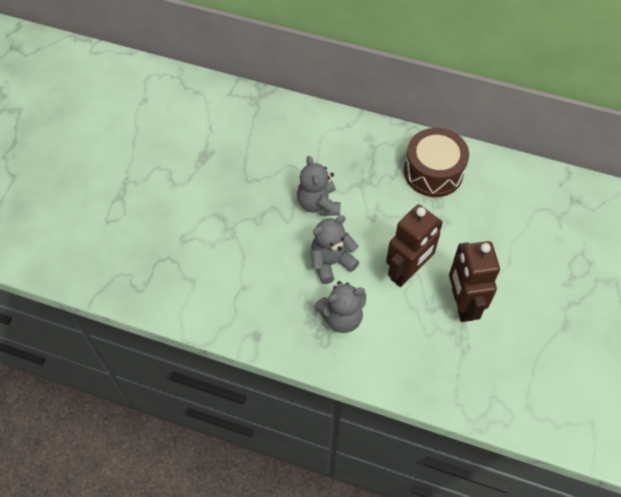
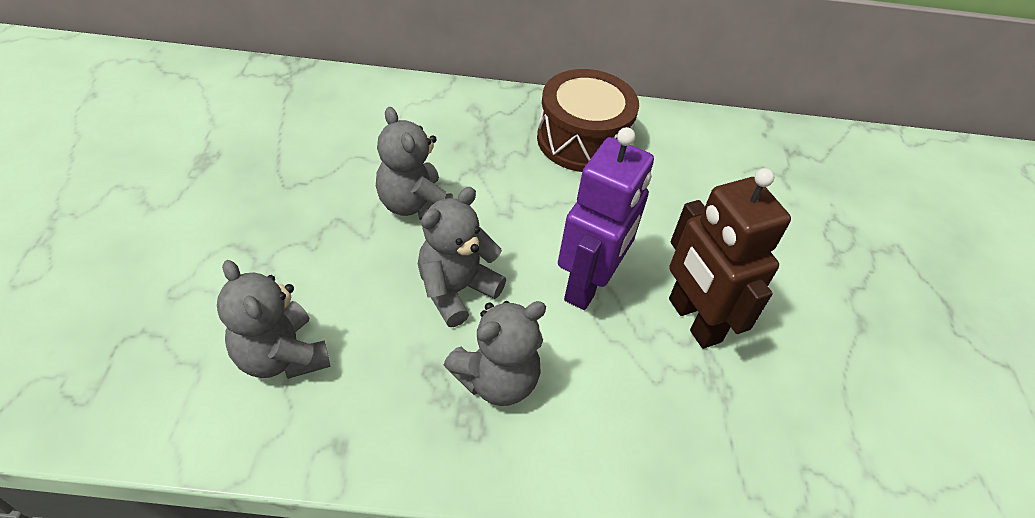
camera: 20 degrees left, 10 degrees down
brown robot [386,204,443,287] -> purple robot [558,127,654,310]
none -> grey teddy bear [217,260,331,379]

